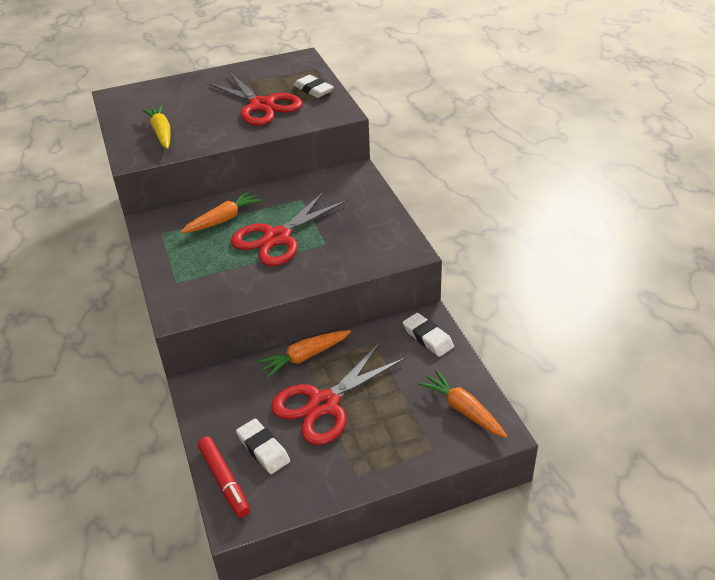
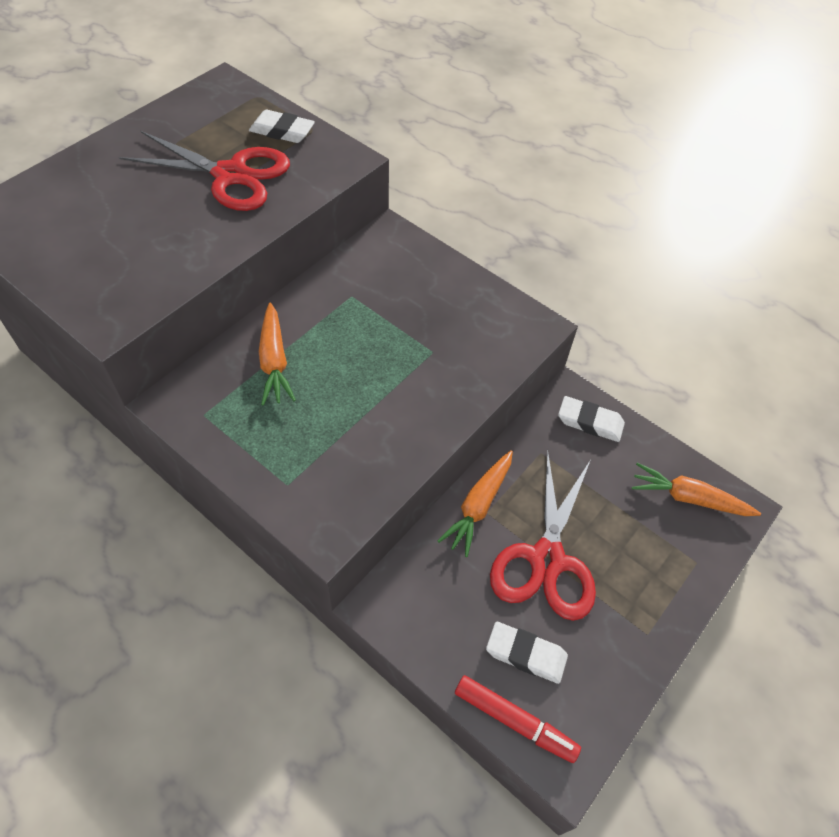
camera: 35 degrees left, 15 degrees up
yellow carrot [142,105,171,149] -> none
orange carrot [181,191,263,233] -> orange carrot turned 150 degrees clockwise [259,302,296,406]
red scissors [231,190,348,266] -> none

